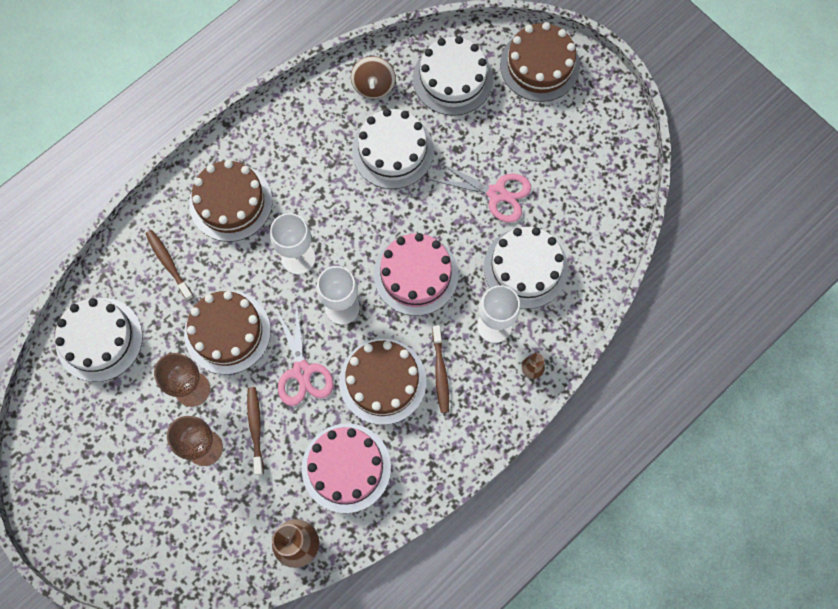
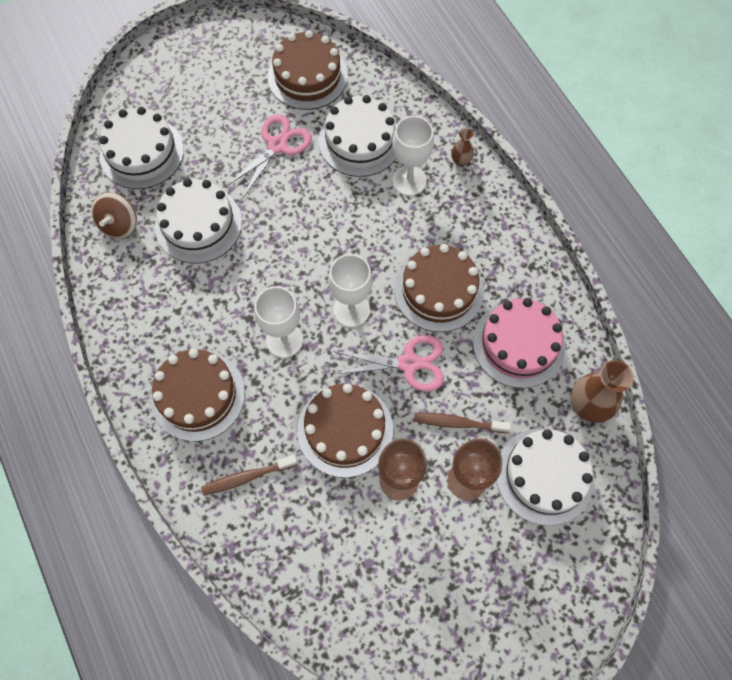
camera: 75 degrees left, 5 degrees down
white cake [55,298,143,382] -> white cake moved to [496,428,594,526]
brown spinning top [351,56,396,99] -> brown spinning top turned 90 degrees clockwise [91,192,137,239]
pink cake [374,233,458,316] -> none
brown toothbrush [432,325,449,413] -> none
brown cake [500,22,580,102] -> brown cake moved to [268,30,348,110]

